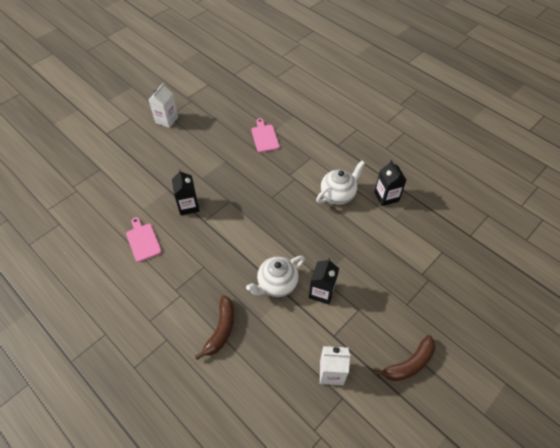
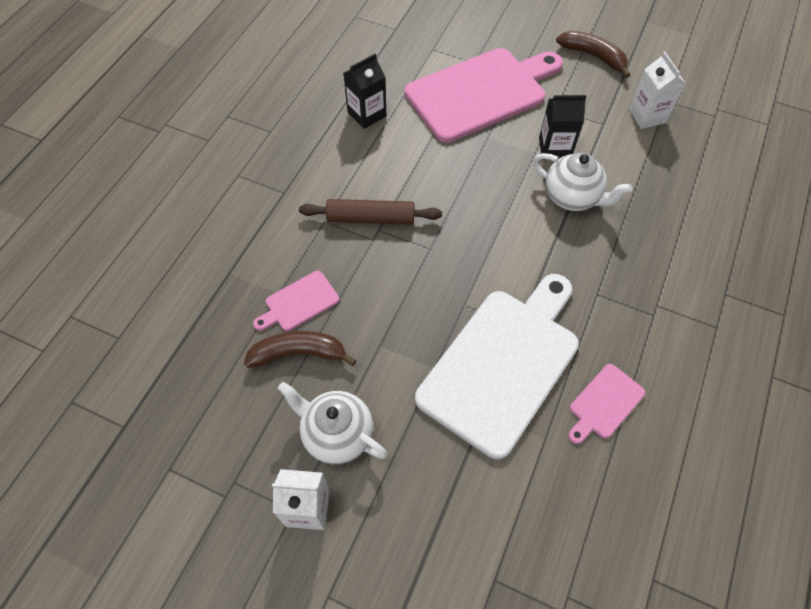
camera: 110 degrees left, 5 degrees up
black carton [172,170,199,215] -> white cutting board [415,274,579,459]
brown banana [195,295,234,360] -> brown banana moved to [244,331,356,368]
white teapot [316,161,365,204] -> white teapot moved to [278,382,387,464]
none -> brown rolling pin [299,199,442,225]
none -> pink cutting board [405,48,563,143]

